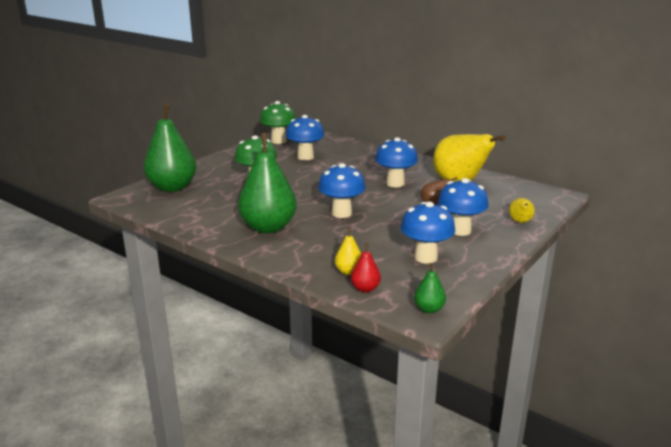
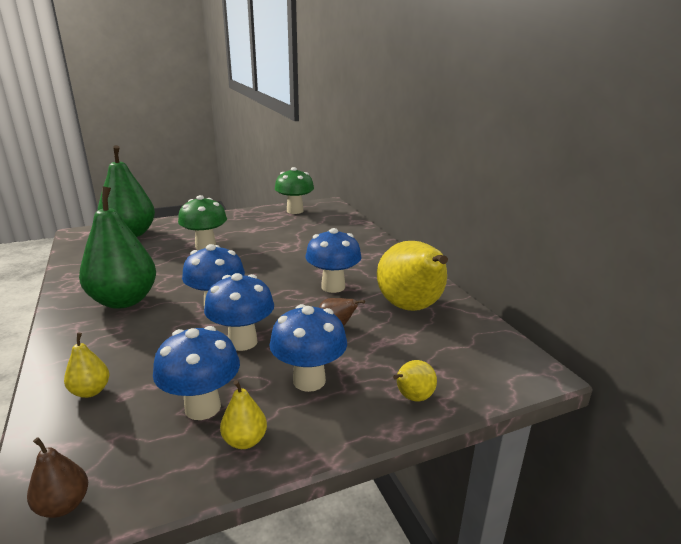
camera: 30 degrees right, 0 degrees up
blue mushroom [286,115,324,160] -> blue mushroom moved to [204,273,274,351]
red pear [351,243,381,292] -> none
green pear [414,263,446,313] -> brown pear [27,437,88,518]
none -> yellow pear [220,380,267,449]

